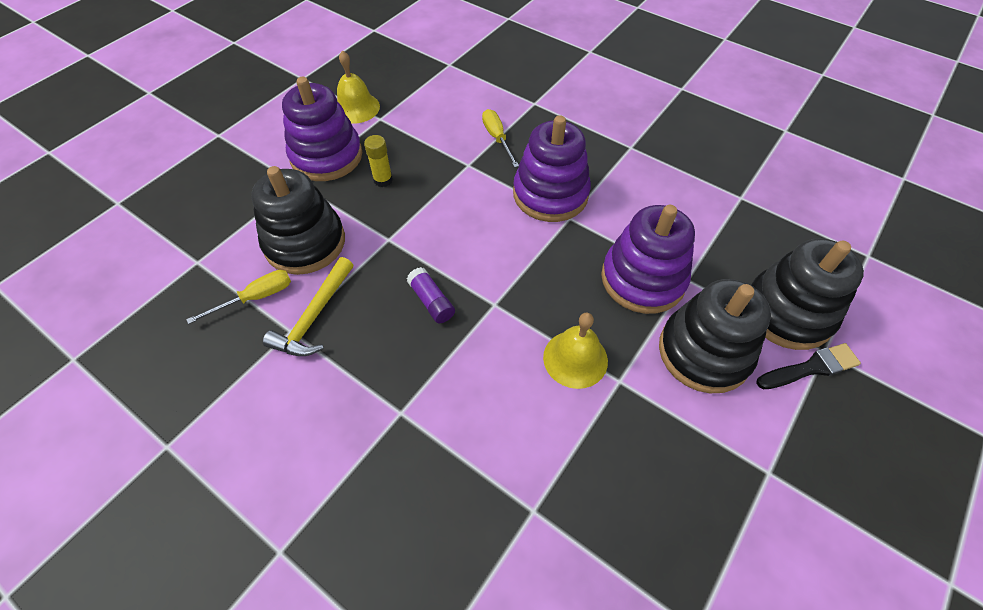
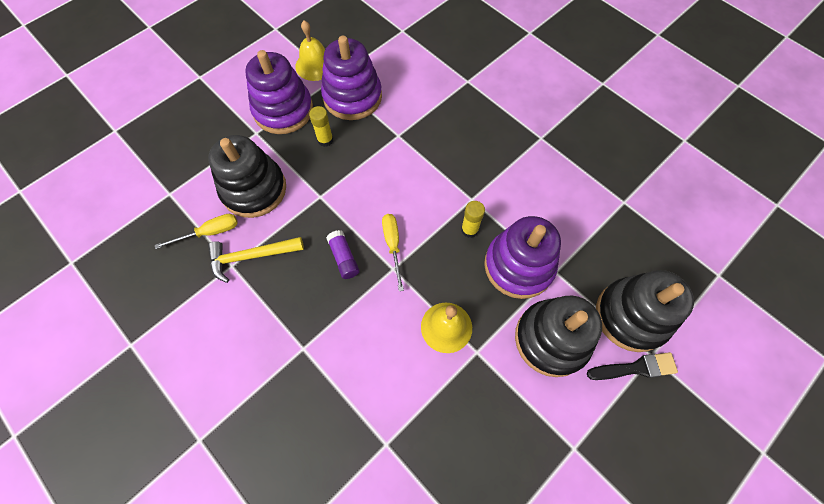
camera: 10 degrees right, 10 degrees up
yellow hammer [263,257,353,356] -> yellow hammer turned 45 degrees clockwise [208,237,304,283]
yellow screwdriver [482,109,519,168] -> yellow screwdriver moved to [382,214,404,291]
purple stacking toy [513,115,591,222] -> purple stacking toy moved to [321,36,382,120]
none -> yellow glue stick [461,201,485,238]

